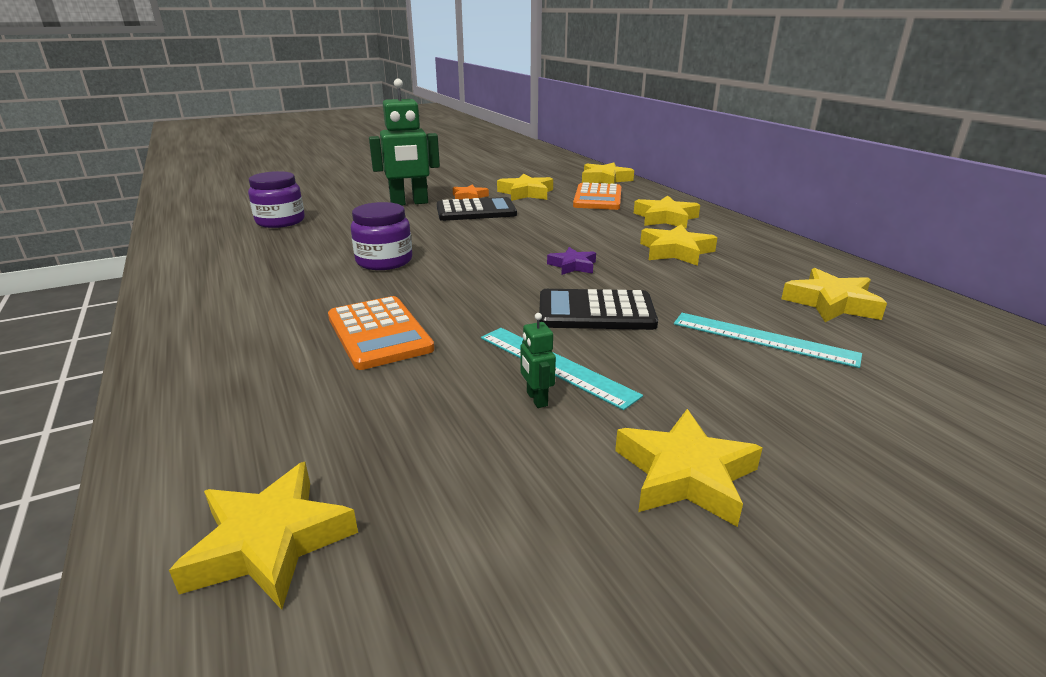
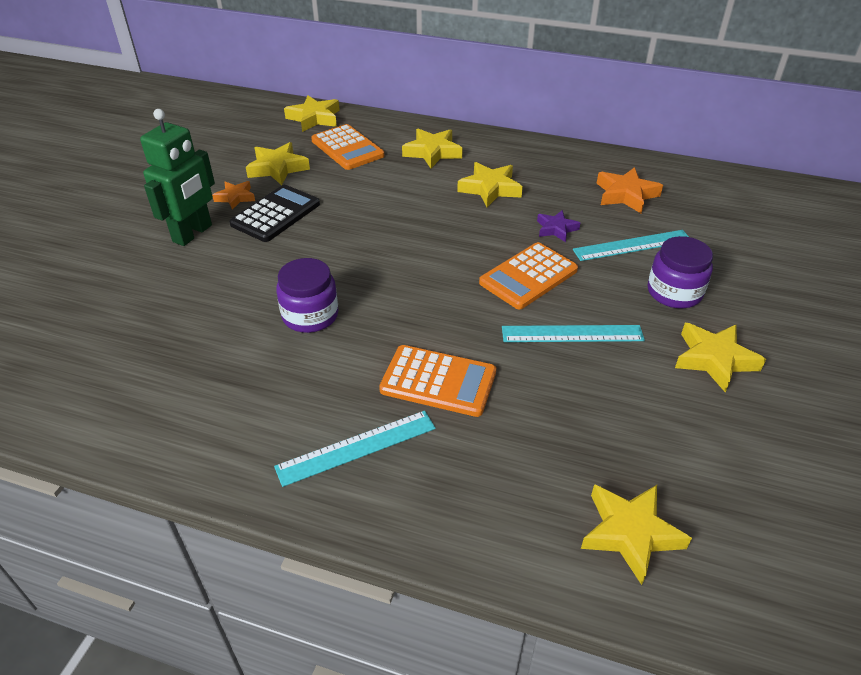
camera: 45 degrees left, 15 degrees up
purple jar [248,171,305,228] -> purple jar moved to [648,236,713,308]
green robot [521,313,556,408] -> none
black calculator [539,289,658,330] -> orange calculator [479,242,578,309]
purple star [547,247,596,275] -> purple star moved to [537,210,580,242]
yellow star [781,268,887,322] -> orange star [597,167,663,213]
none -> turquoise ruler [274,411,436,487]

